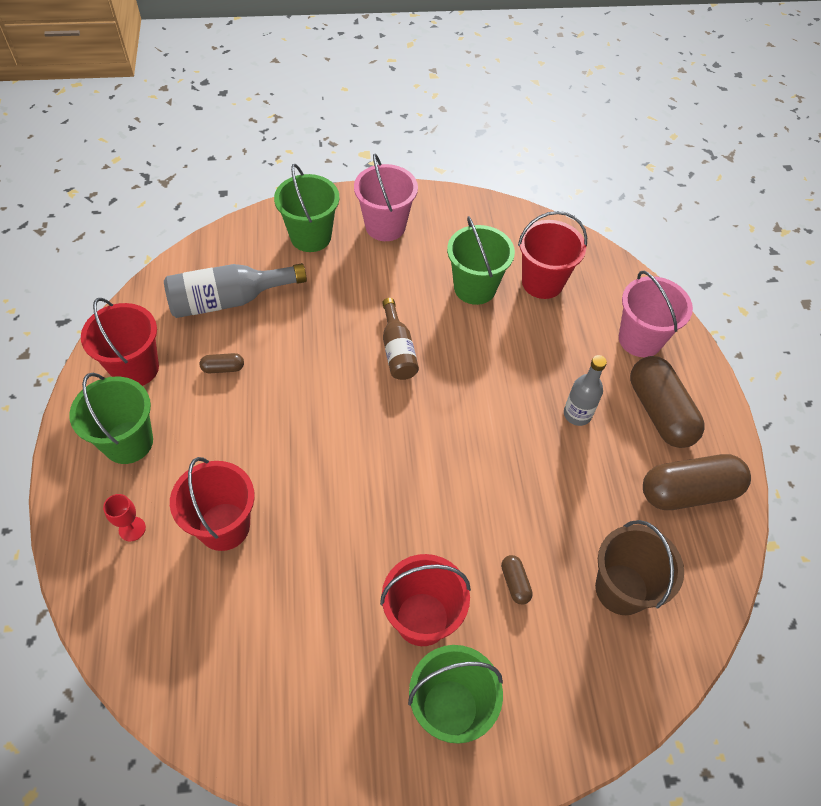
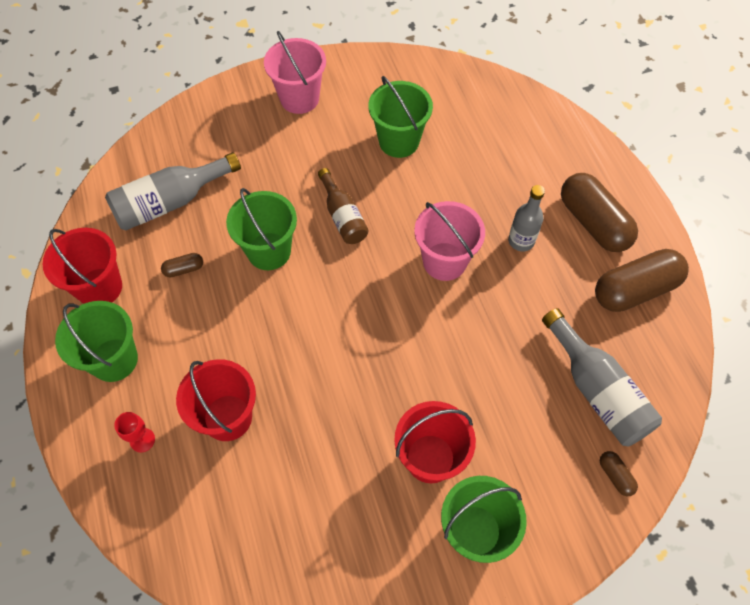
camera: 10 degrees left, 5 degrees up
green bucket [274,164,339,252] -> green bucket moved to [226,188,297,270]
brown capsule [501,555,533,604] -> brown capsule moved to [600,451,638,496]
red bucket [518,211,587,299] -> none
brown bucket [595,520,684,615] -> grey bottle [542,308,662,447]
pink bucket [619,271,693,357] -> pink bucket moved to [414,201,485,281]

